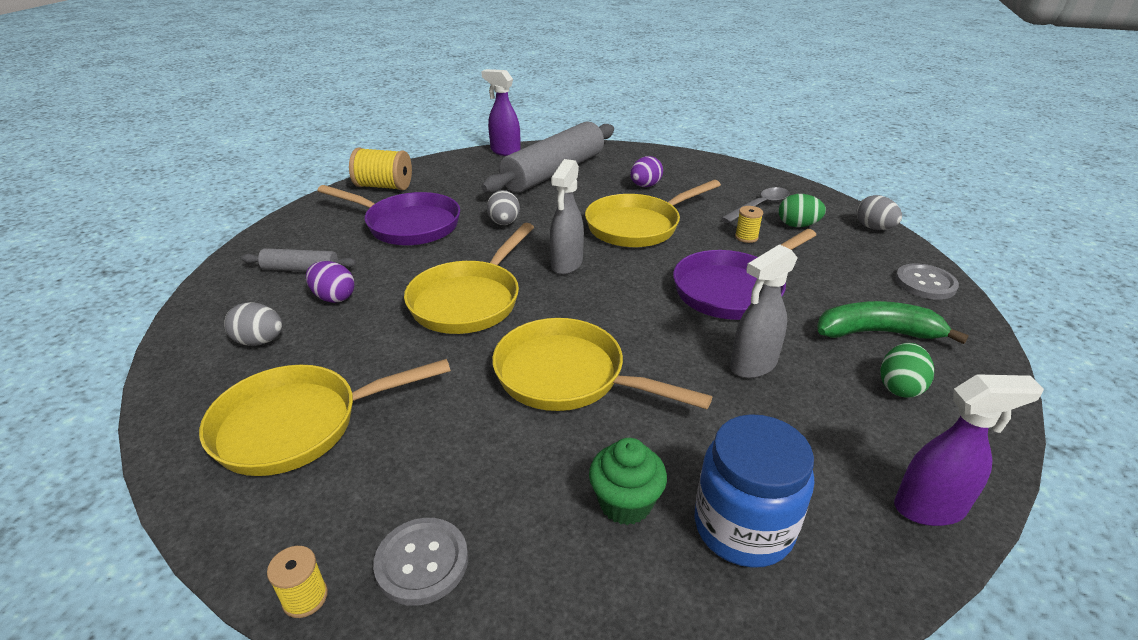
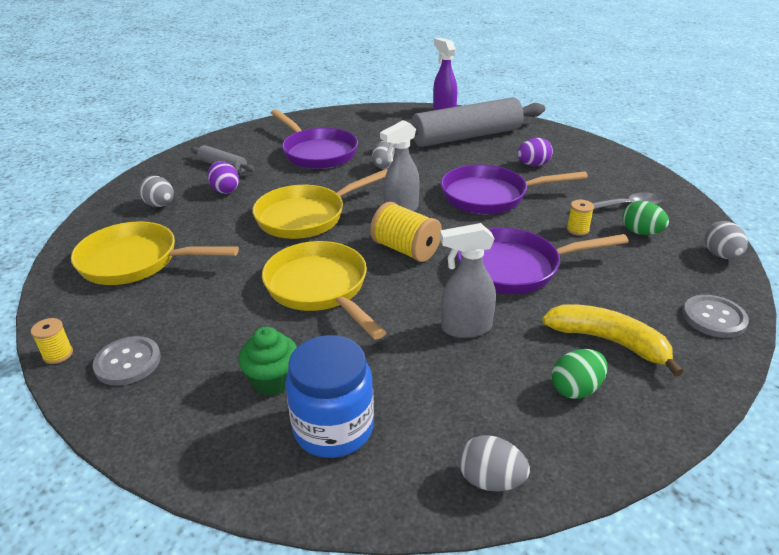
camera: 30 degrees right, 0 degrees up
yellow spool [349,148,412,190] -> yellow spool moved to [370,202,442,262]
yellow pan [585,180,721,248] -> purple pan [441,164,588,214]
green banana [817,301,969,344] -> yellow banana [542,304,683,377]
purple spray bottle [894,374,1044,526] -> grey egg [459,435,530,492]

